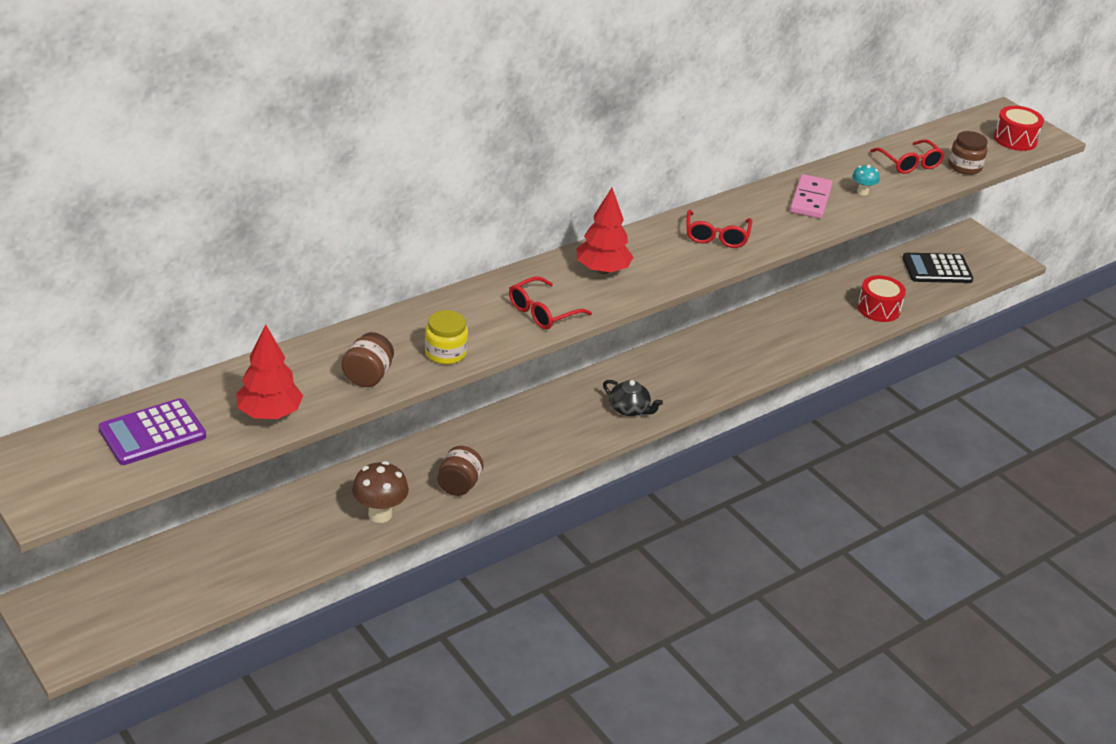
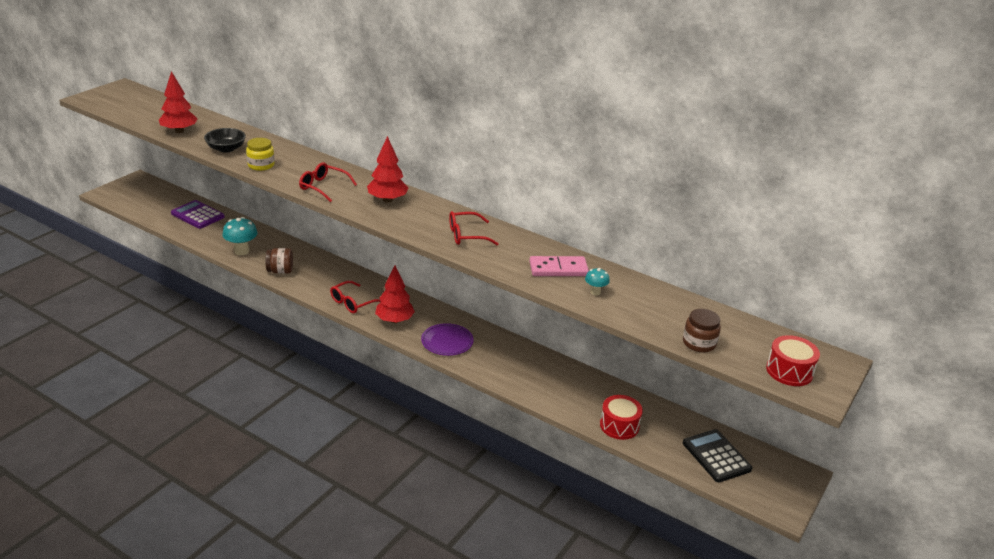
camera: 70 degrees right, 5 degrees down
purple calculator [98,398,206,465] -> purple calculator moved to [171,200,225,229]
brown jar [341,332,394,387] -> black bowl [204,128,246,153]
brown mushroom [352,461,409,523] -> turquoise mushroom [222,217,258,255]
black teapot [603,380,663,416] -> red tree [375,265,415,323]
red glasses [870,139,945,174] -> red glasses moved to [330,281,381,313]
none -> purple plate [421,323,474,356]

